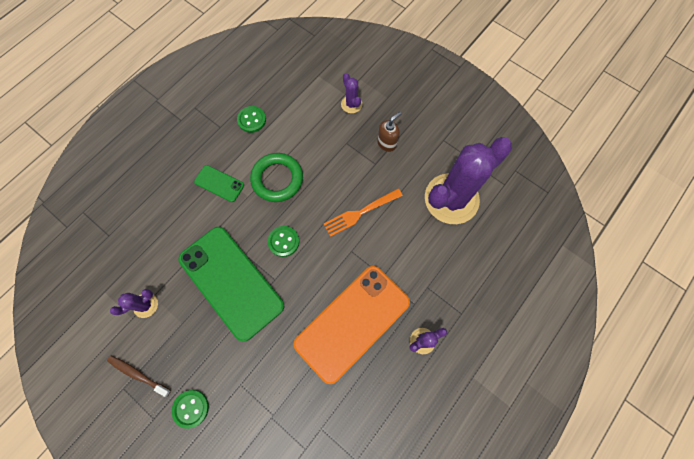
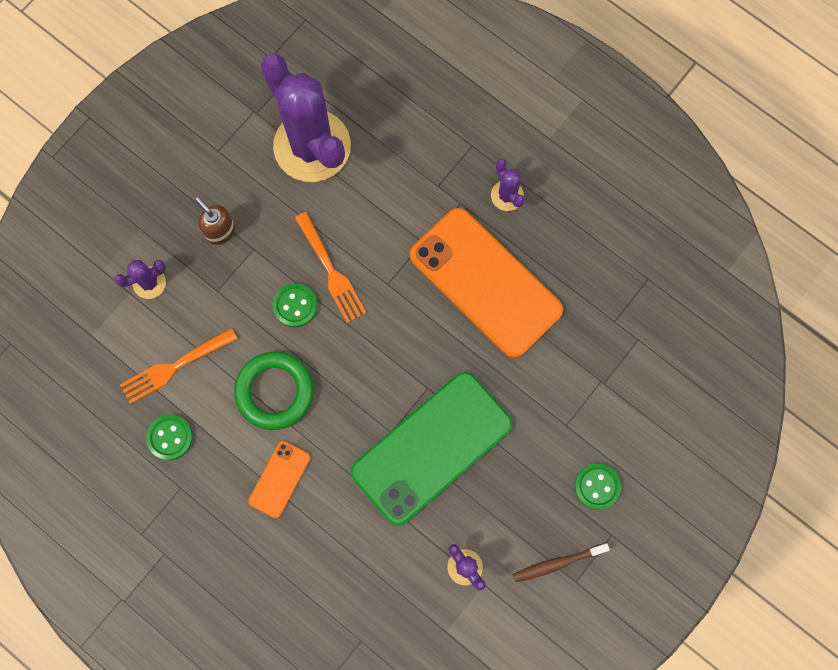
camera: 90 degrees left, 5 degrees up
brown toothbrush [107,356,171,397] -> brown toothbrush turned 45 degrees clockwise [513,543,610,582]
green phone [194,165,244,202] -> orange phone [248,441,310,518]
green button [268,226,299,257] -> green button moved to [273,283,317,327]
none -> orange fork [120,328,237,404]

